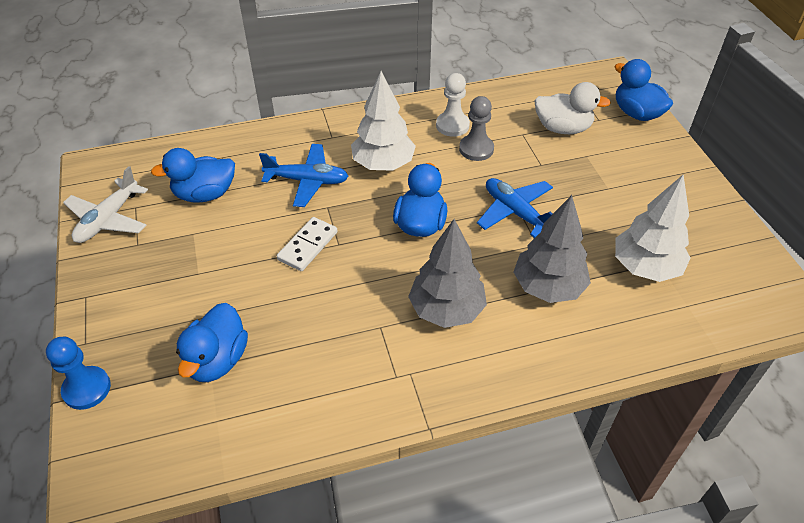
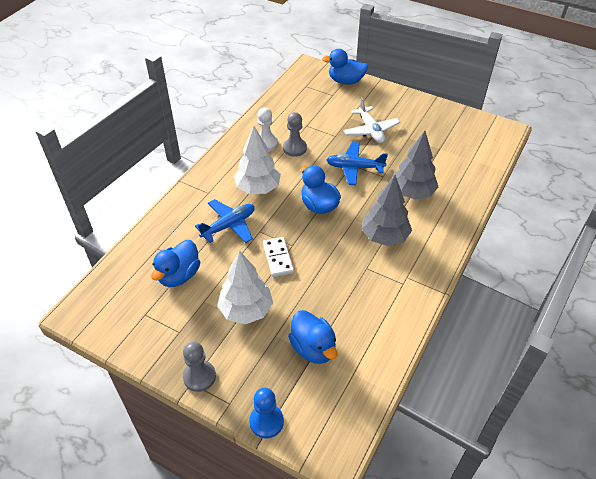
camera: 45 degrees left, 0 degrees up
white plane [63,166,148,243] -> white plane moved to [344,97,400,143]
white duck [534,82,611,134] -> none
white tree [615,175,691,282] -> white tree moved to [217,251,273,324]
none -> grey pawn [183,342,216,392]

